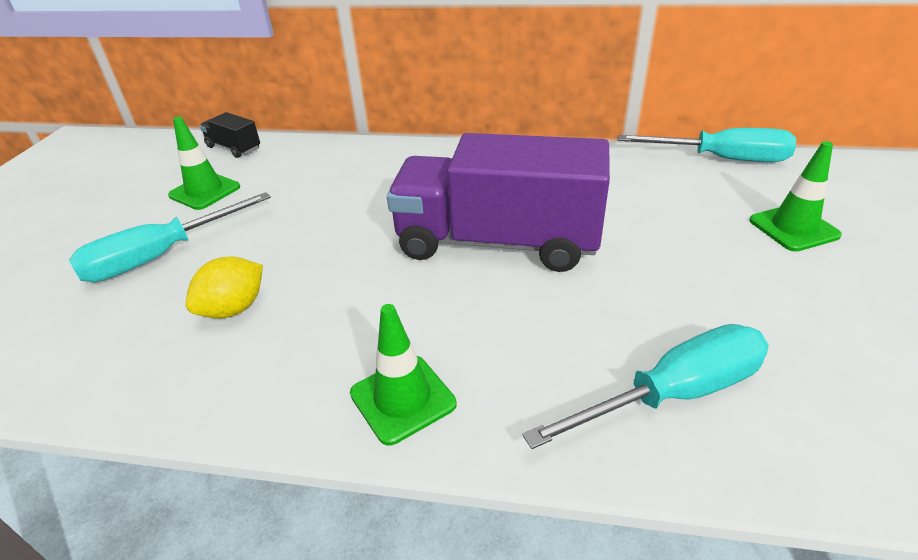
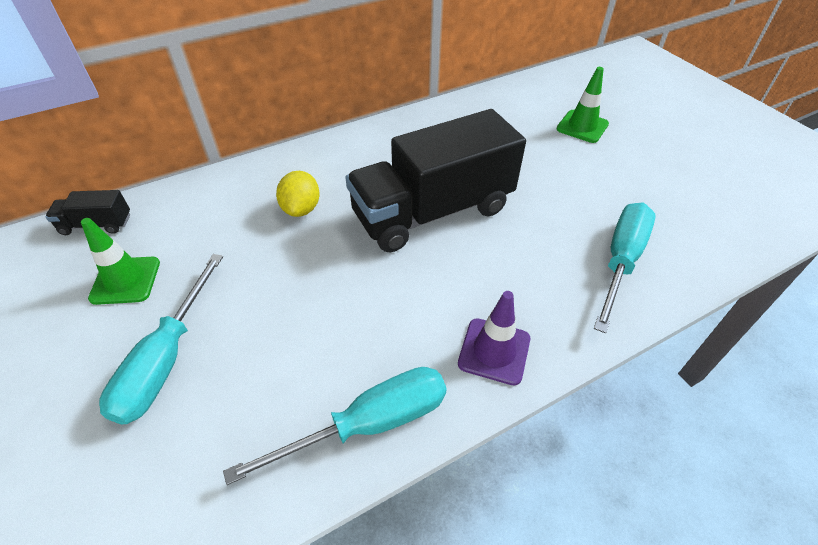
camera: 40 degrees left, 10 degrees up
yellow lemon [186,257,263,319] -> yellow lemon moved to [276,171,320,217]
green traffic cone [350,304,456,445] -> purple traffic cone [458,291,530,386]
purple truck [387,133,610,272] -> black truck [345,109,526,253]
turquoise screwdriver [617,128,796,162] -> turquoise screwdriver moved to [223,367,447,485]

